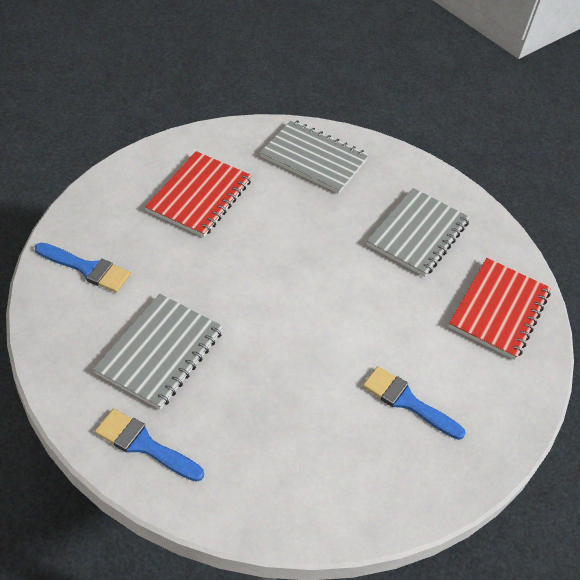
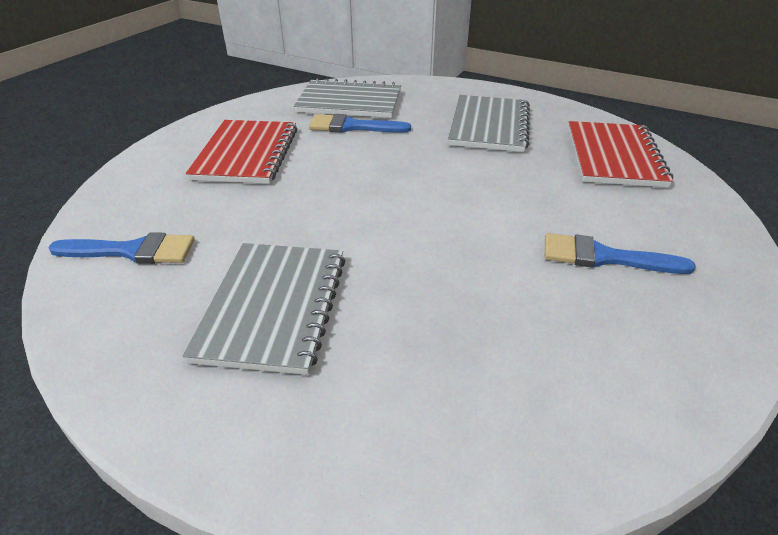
camera: 15 degrees left, 10 degrees down
blue brush [95,408,204,482] -> blue brush moved to [309,114,411,133]

